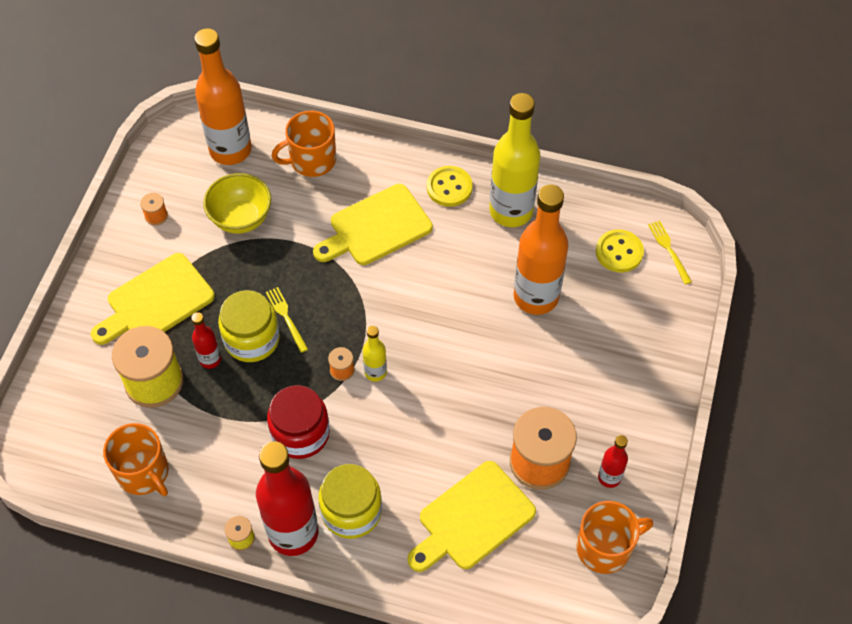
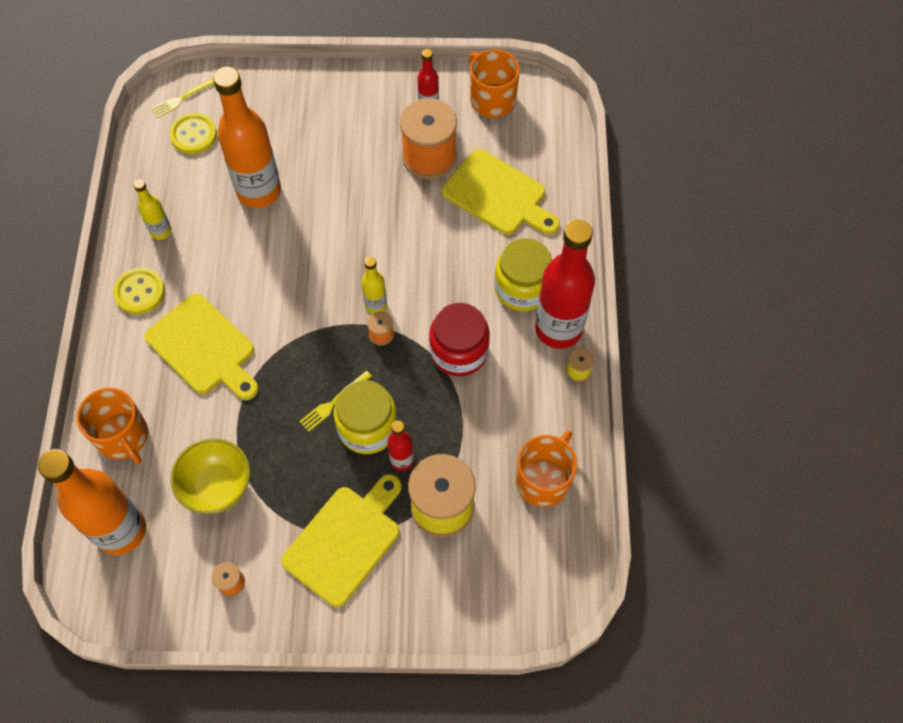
camera: 105 degrees left, 5 degrees up
yellow cutting board [91,253,215,345] -> yellow cutting board turned 90 degrees counterclockwise [281,474,402,607]
yellow bottle [489,93,540,227] -> yellow bottle [133,179,171,240], size x0.47

